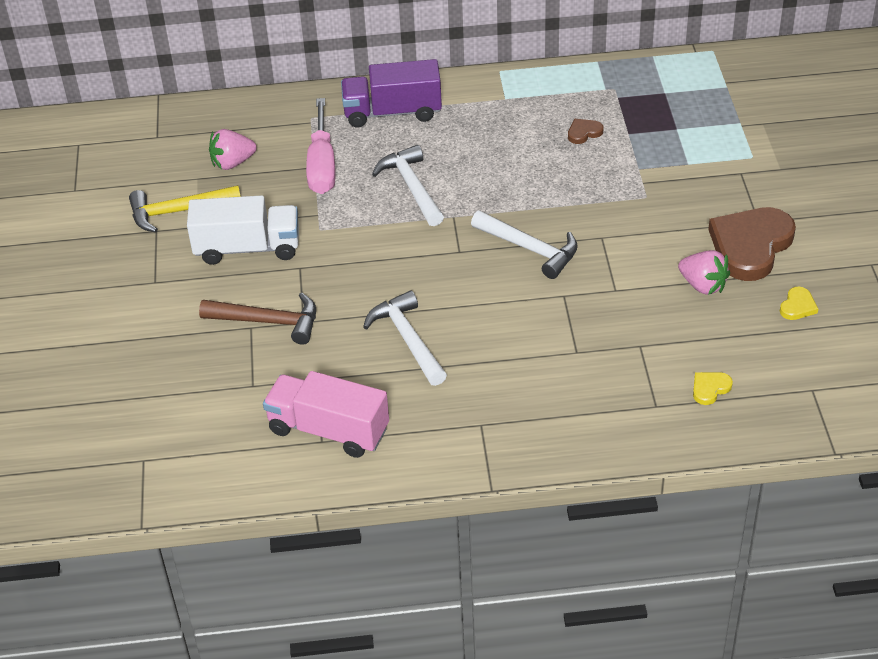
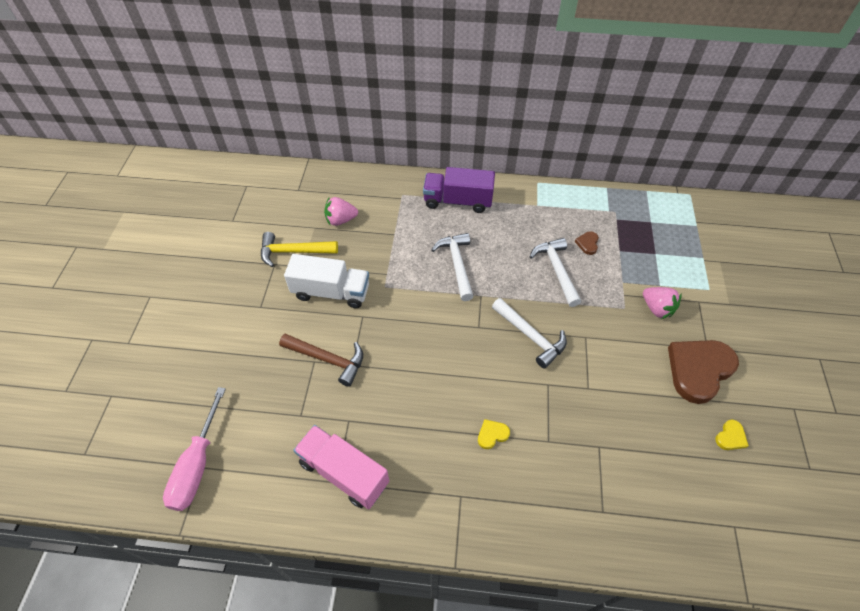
camera: 10 degrees right, 10 degrees up
pink screwdriver [306,98,336,194] -> pink screwdriver moved to [163,387,226,511]
white hammer [363,290,447,386] -> white hammer moved to [530,238,581,307]
brown heart [568,119,603,144] -> brown heart turned 60 degrees counterclockwise [575,231,599,255]
pink strawberry [678,250,730,295] -> pink strawberry moved to [643,287,682,319]
yellow heart [693,372,733,405] -> yellow heart moved to [478,419,510,449]

